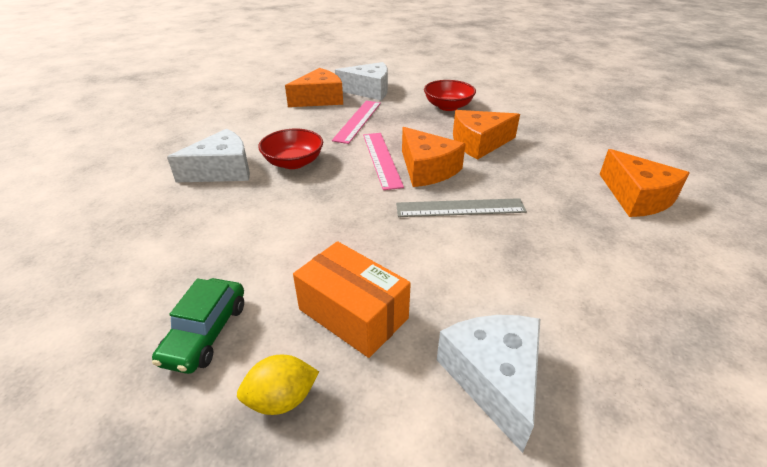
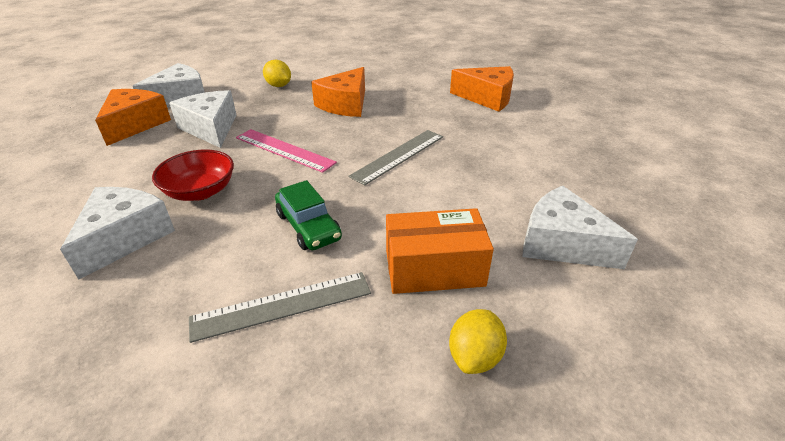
camera: 45 degrees left, 0 degrees up
green car [152,278,244,374] -> green car moved to [275,180,342,250]
pink ruler [332,101,381,144] -> white cheese [169,90,237,148]
orange cheese [402,127,465,187] -> none
red bowl [424,80,476,111] -> yellow lemon [263,60,291,87]
none -> grey ruler [189,272,371,343]

